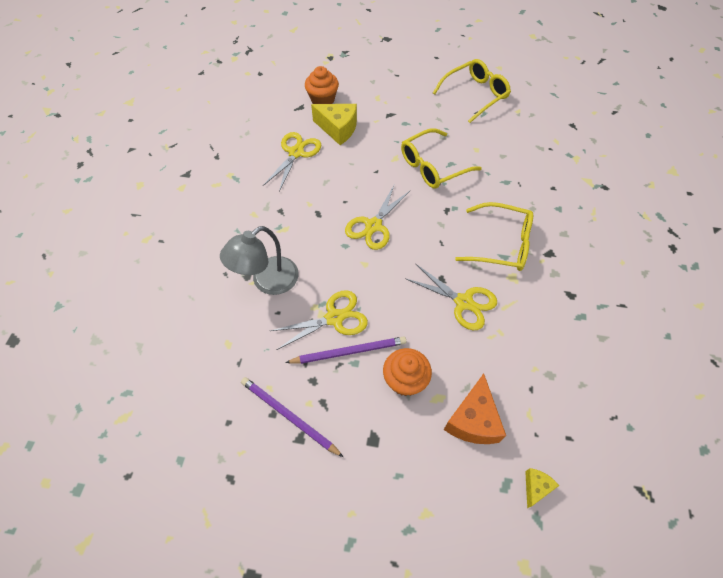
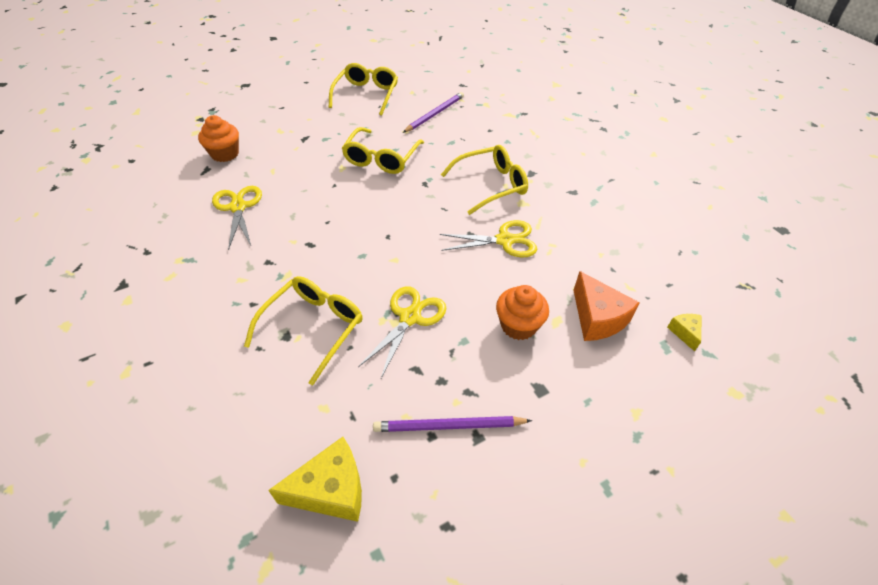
camera: 40 degrees left, 10 degrees down
grey lamp [220,226,299,295] -> yellow glasses [244,276,363,385]
purple pencil [285,337,406,364] -> purple pencil moved to [403,92,464,133]
yellow cheese [311,104,357,145] -> yellow cheese moved to [268,437,362,522]
yellow scissors [345,186,410,250] -> none

